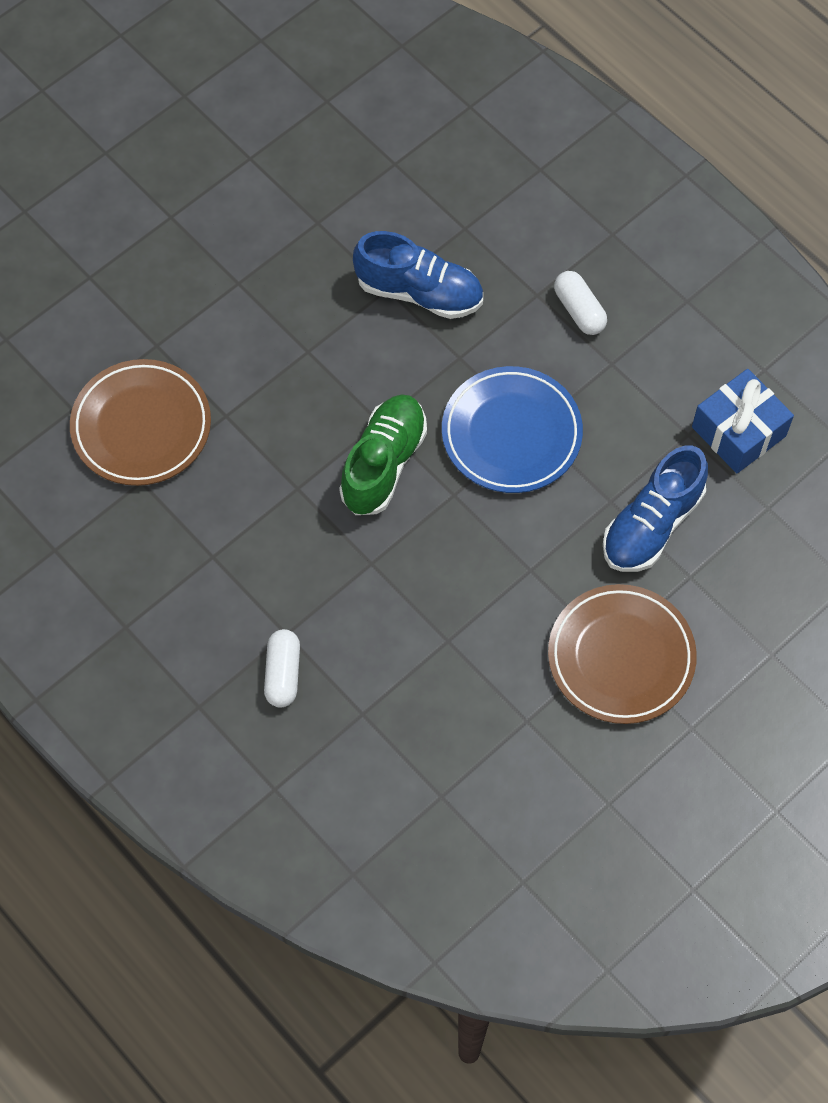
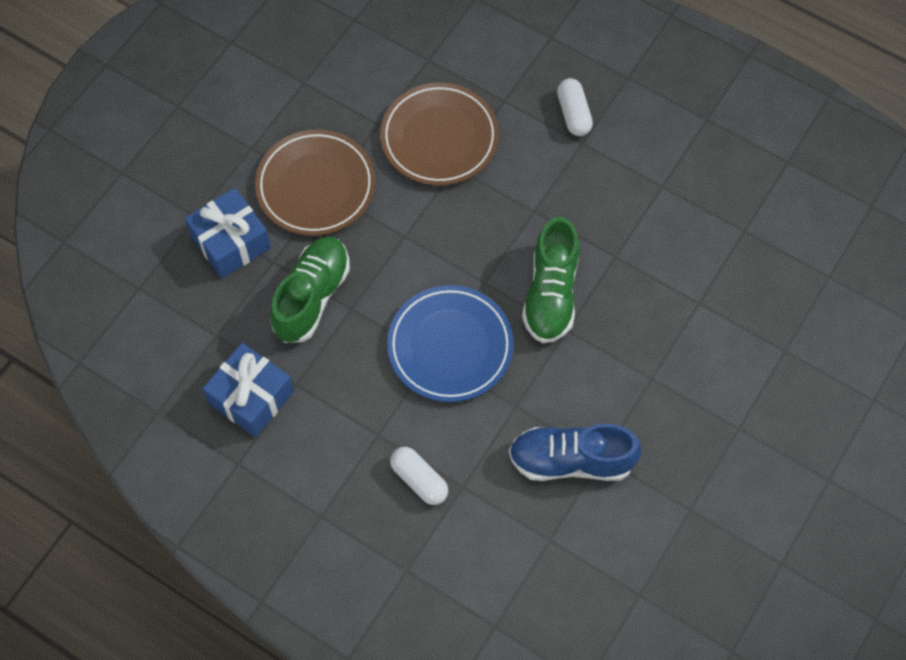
camera: 165 degrees right, 0 degrees up
brown plate [70,359,211,486] -> brown plate moved to [380,83,499,186]
blue shoe [603,446,708,572] -> green shoe [270,236,350,343]
none -> blue gift [185,188,271,279]

